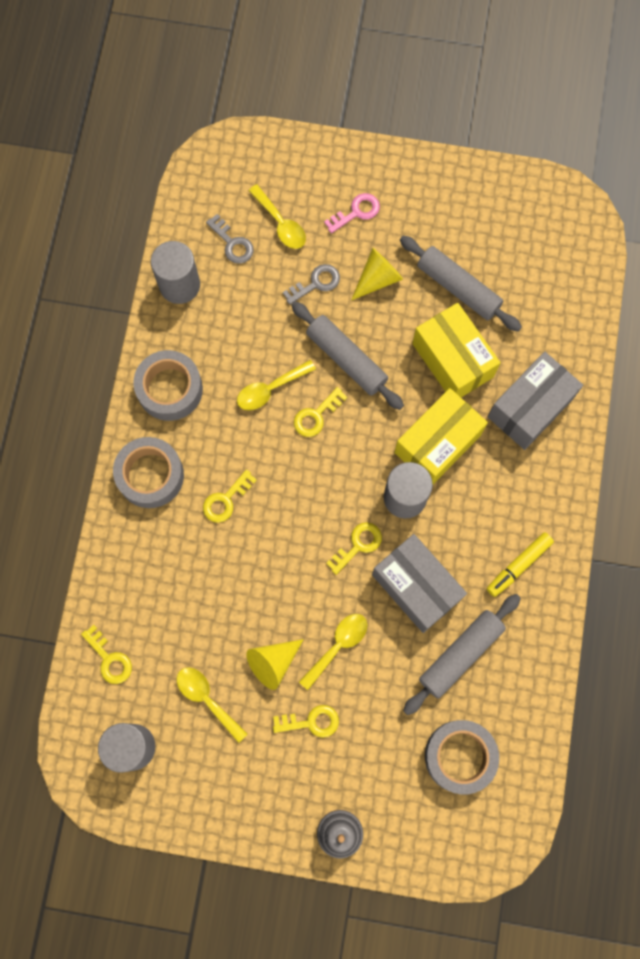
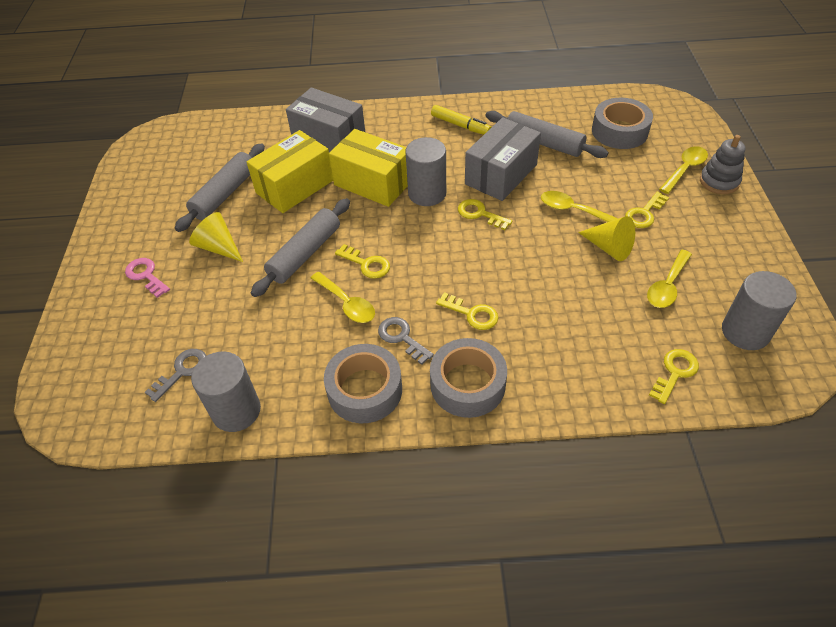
camera: 100 degrees left, 25 degrees down
yellow spoon [248,184,306,249] -> yellow spoon moved to [659,146,708,194]
yellow key [273,705,339,738] -> yellow key turned 120 degrees counterclockwise [625,191,669,228]
grey key [283,264,340,305] -> grey key moved to [378,317,434,365]

